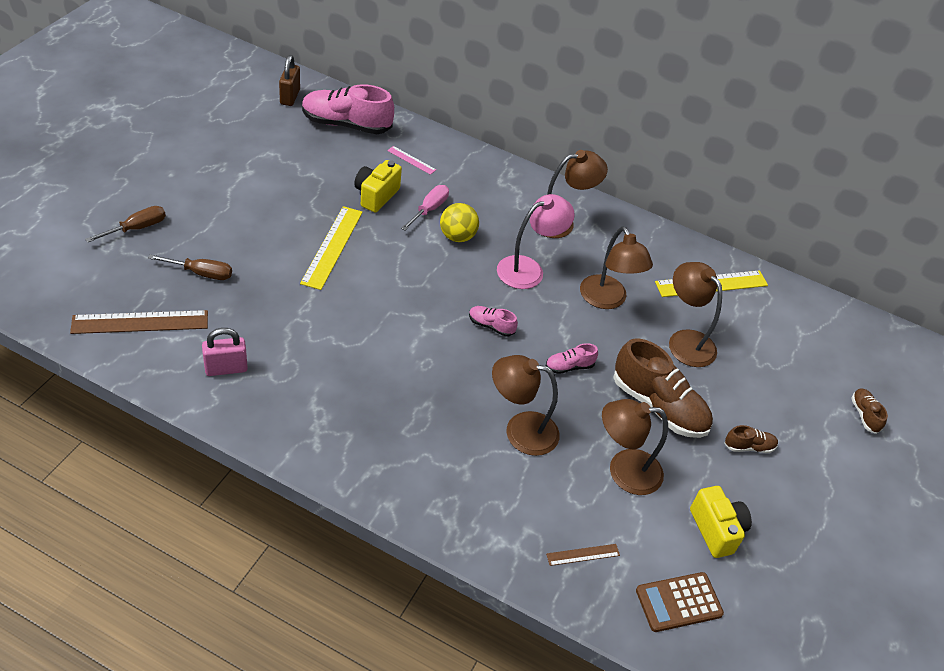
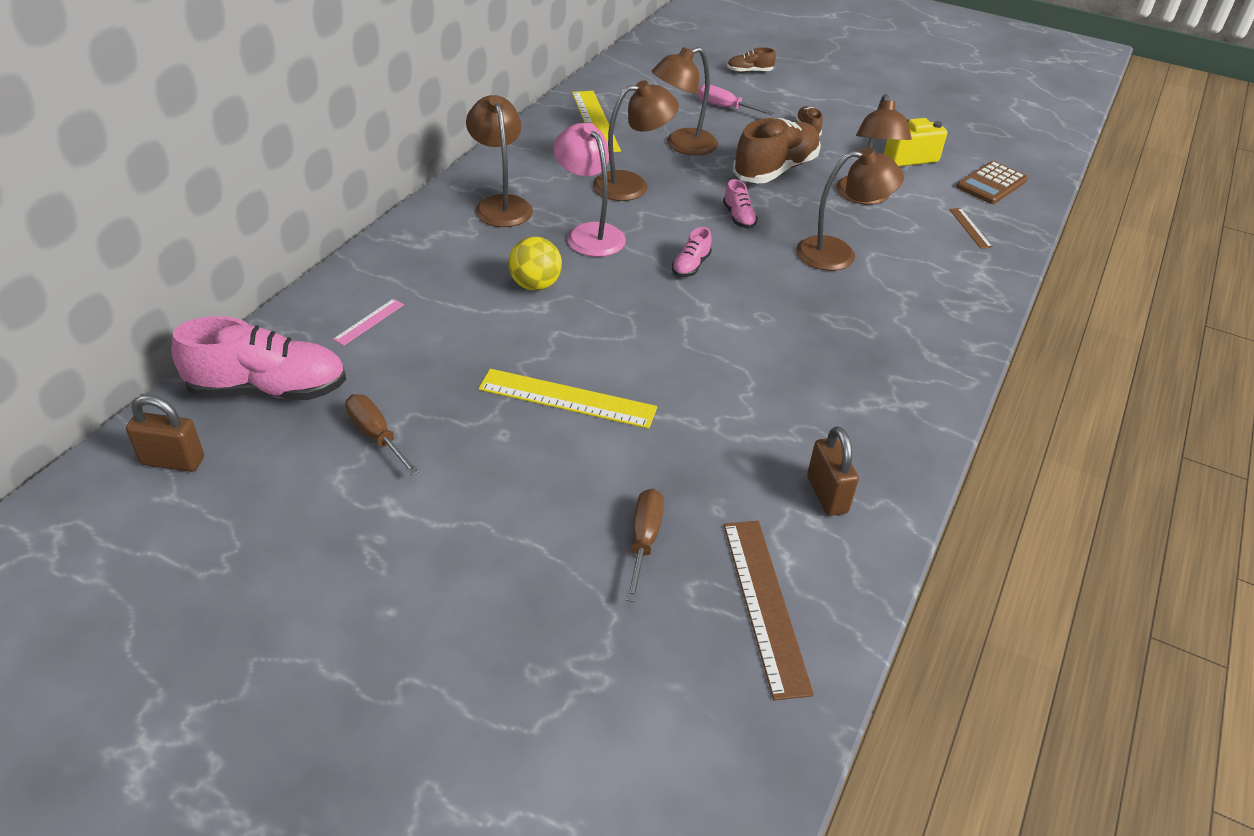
camera: 85 degrees left, 5 degrees down
brown screwdriver [85,206,166,243] -> brown screwdriver moved to [345,394,419,475]
pink padlock [202,328,248,376] -> brown padlock [807,426,859,516]
pink shoe [302,84,394,134] -> pink shoe turned 105 degrees counterclockwise [172,316,346,400]
yellow camera [354,160,402,213] -> none
pink screwdriver [401,185,449,231] -> pink screwdriver moved to [698,84,774,115]
brown lamp [492,355,560,456] -> brown lamp turned 105 degrees counterclockwise [796,148,904,271]
brown calculator [636,572,724,632] -> brown calculator turned 60 degrees clockwise [956,161,1028,204]

